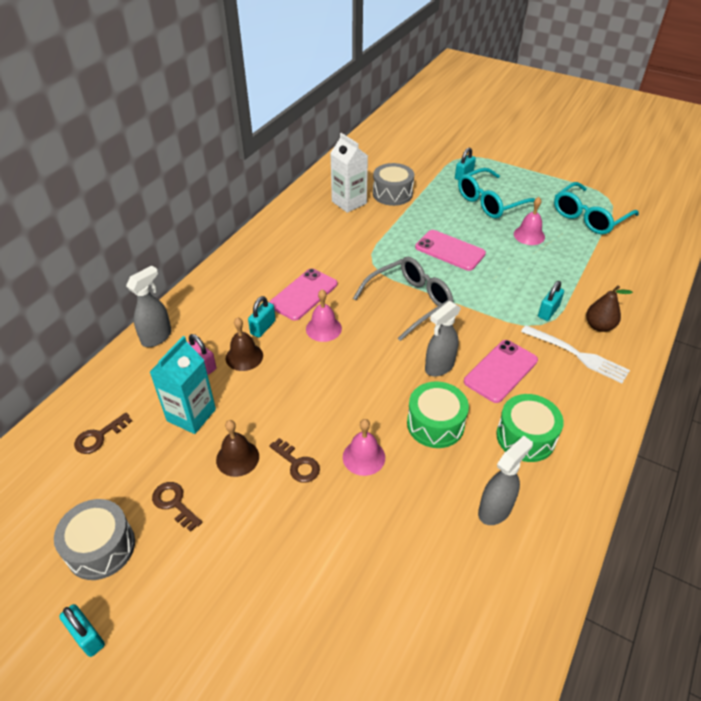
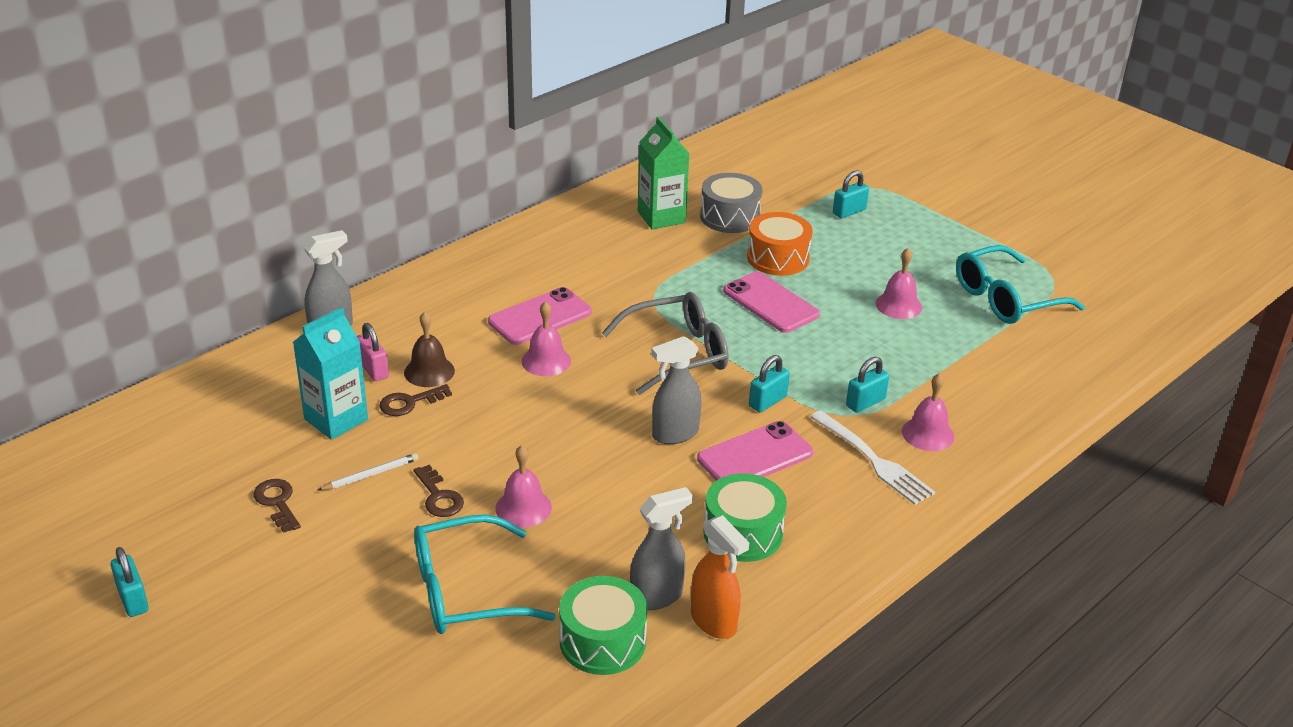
camera: 15 degrees right, 10 degrees down
grey drum [54,499,135,580] -> none
brown key [74,413,132,454] -> brown key moved to [379,384,452,416]
brown bell [216,420,259,477] -> white pencil [317,453,418,491]
turquoise padlock [248,296,276,338] -> turquoise padlock moved to [749,355,790,412]
white carton [330,133,368,213] -> green carton [638,117,690,230]
green drum [407,382,469,448] -> green drum moved to [559,576,647,675]
turquoise glasses [458,168,535,219] -> turquoise glasses moved to [414,514,556,634]
brown pear [586,285,633,332] -> pink bell [902,373,954,451]
none -> orange spray bottle [691,515,749,639]
none -> orange drum [747,212,813,276]

